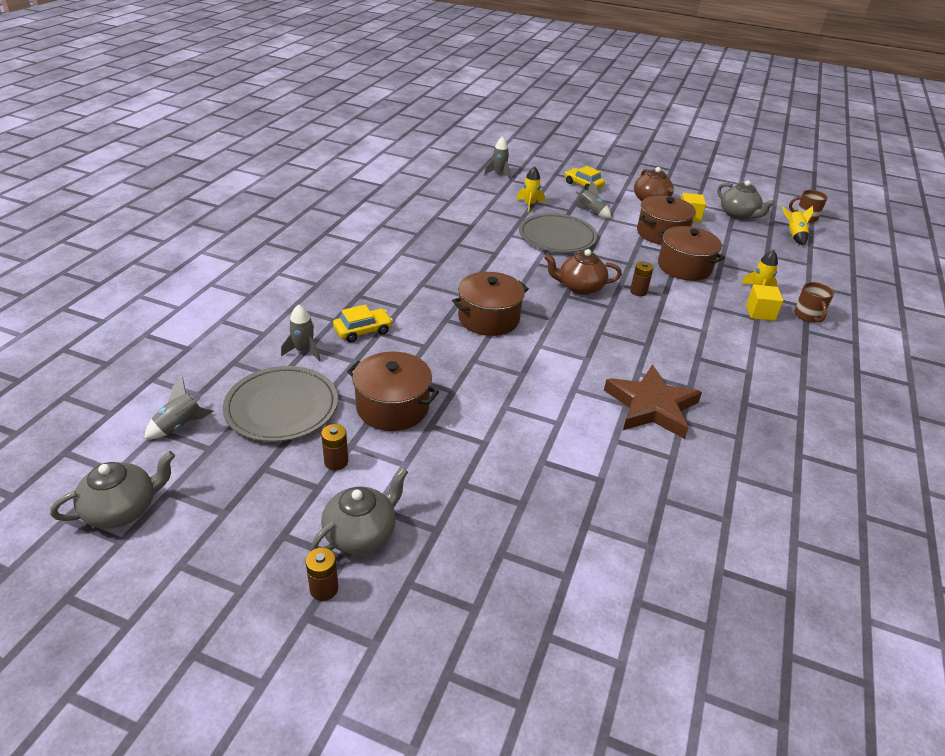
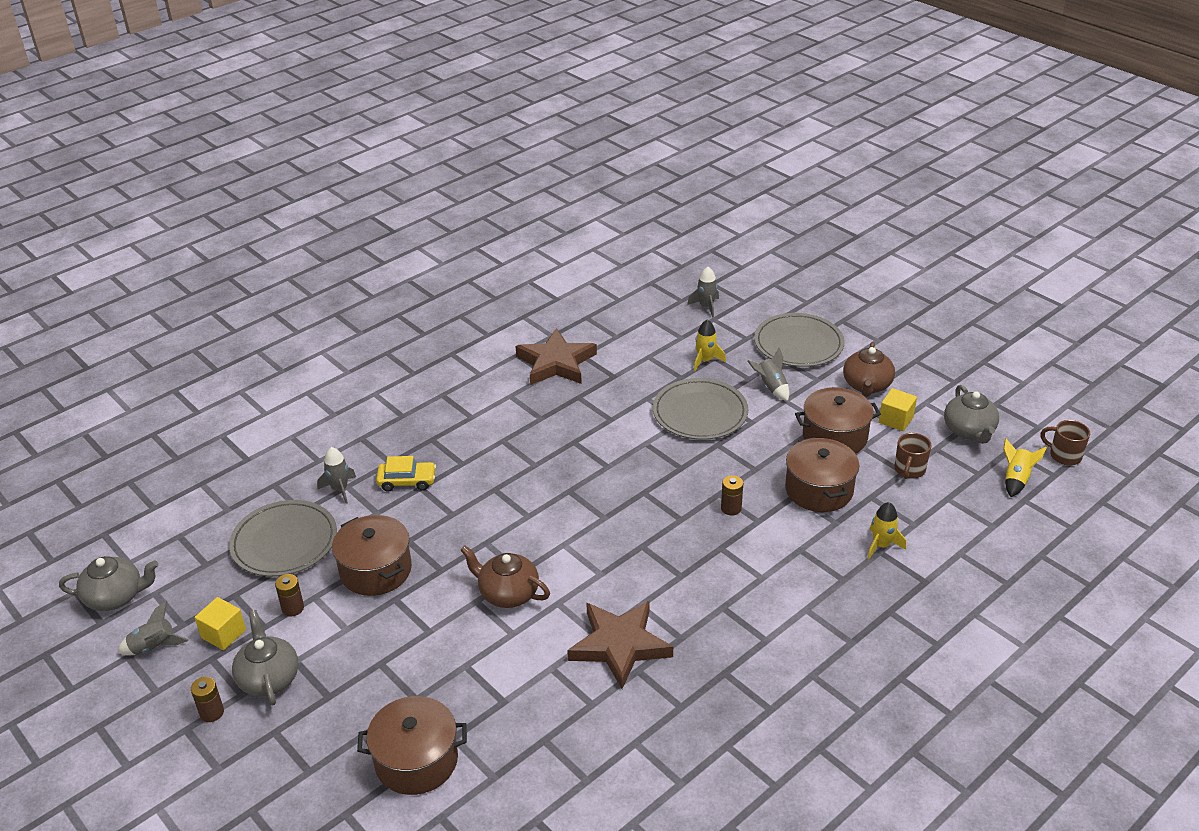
camera: 30 degrees right, 0 degrees up
grey rocket [144,377,214,439] -> grey rocket moved to [117,601,189,655]
grey teapot [311,467,408,554] -> grey teapot turned 90 degrees counterclockwise [232,610,299,705]
brown pot [452,272,529,336] -> brown pot moved to [357,696,467,795]
brown teapot [544,249,622,295] -> brown teapot moved to [460,546,550,608]
yellow car [565,166,605,190] -> grey plate [754,313,845,367]
yellow cube [746,284,784,321] -> yellow cube moved to [195,597,246,650]
brown mug [794,282,834,323] -> brown mug moved to [894,433,932,479]
none -> brown star [516,328,597,385]

